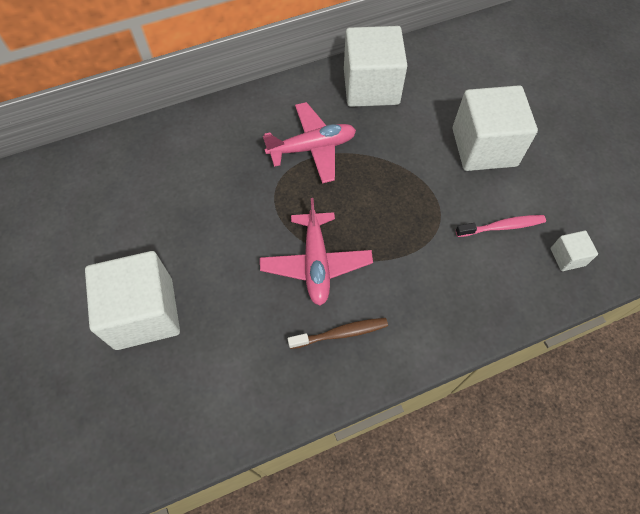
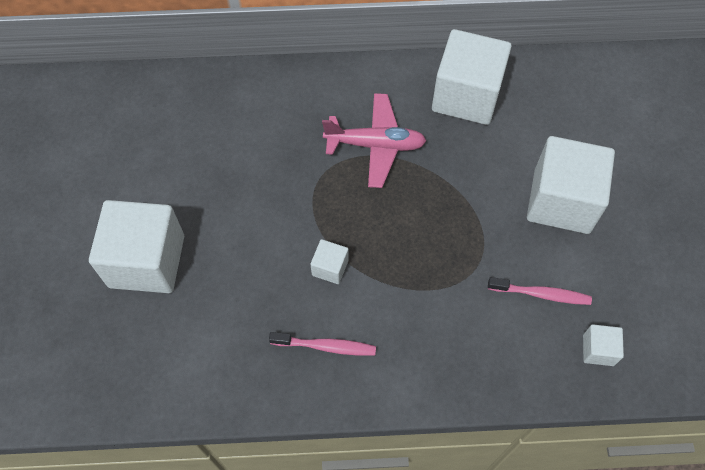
camera: 20 degrees right, 0 degrees up
pink plane [260,198,373,306] -> white cube [310,239,349,284]
brown toothbrush [288,318,388,349] -> pink toothbrush [269,332,376,356]

